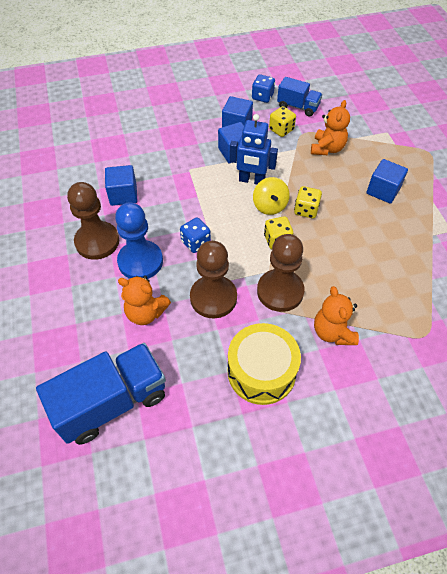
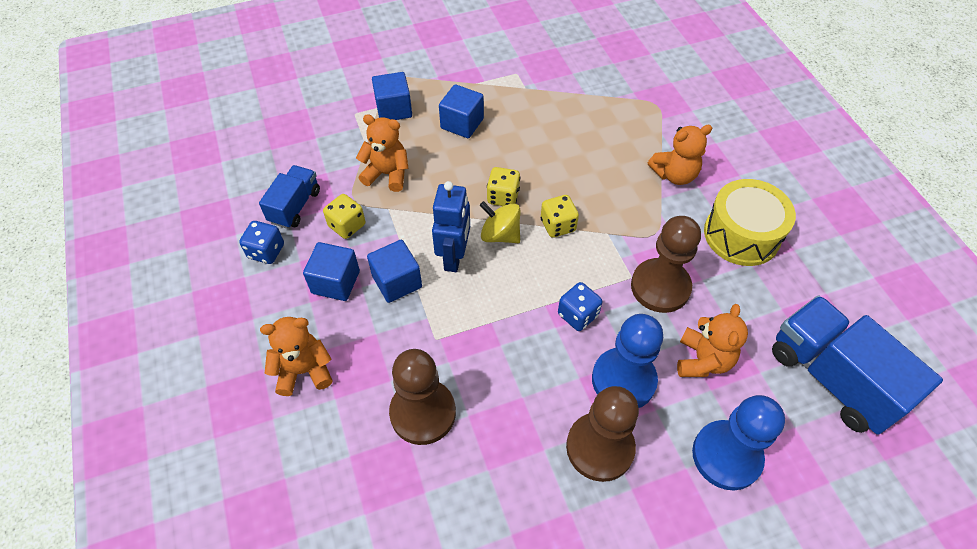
camera: 95 degrees left, 0 degrees up
blue cube [105,165,138,206] -> blue cube moved to [372,72,412,120]
yellow spinning top [253,177,290,215] -> yellow spinning top turned 135 degrees counterclockwise [480,201,520,243]
brown pawn [257,234,305,312] -> brown pawn moved to [389,349,456,445]
none -> orange teddy bear [260,317,333,396]
none -> blue pawn [692,395,785,490]

